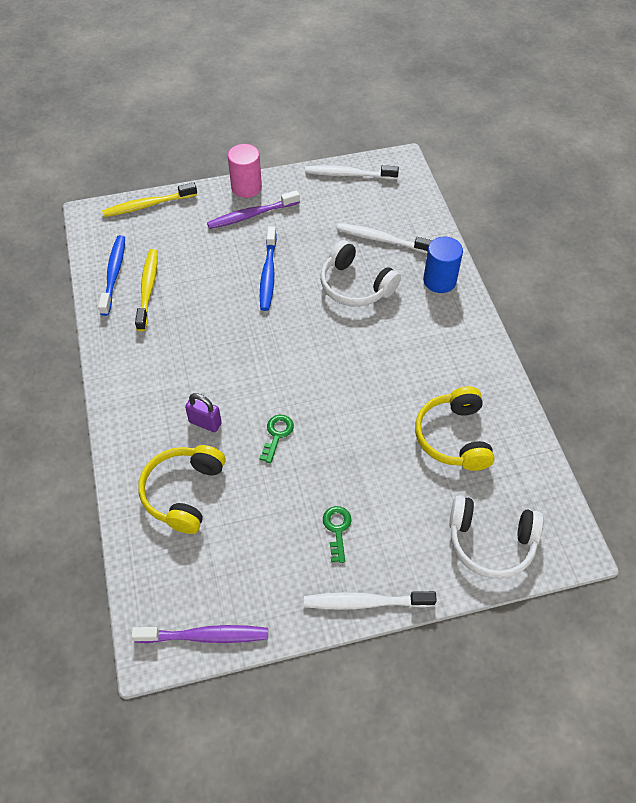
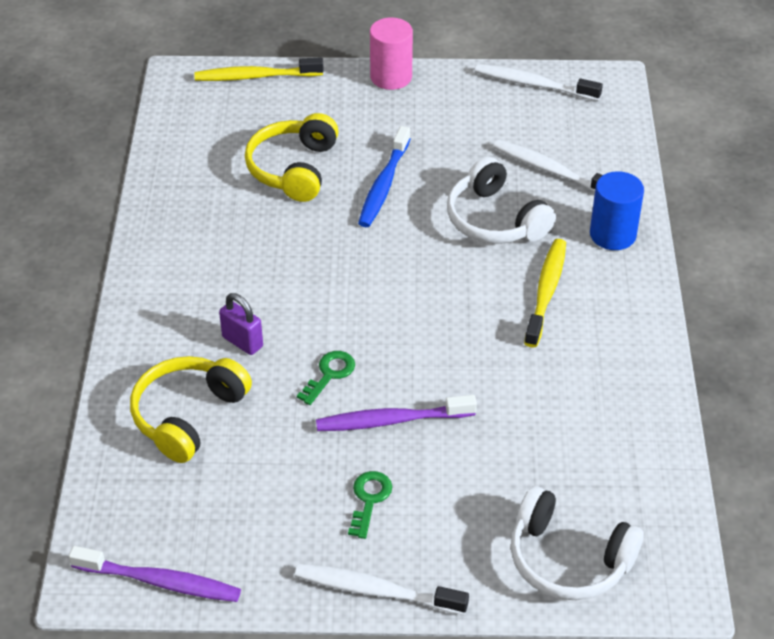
camera: 15 degrees right, 10 degrees down
blue toothbrush [98,235,125,316] -> none
yellow toothbrush [135,249,158,331] -> yellow toothbrush moved to [524,239,566,348]
purple toothbrush [207,190,300,229] -> purple toothbrush moved to [316,395,477,431]
yellow headphones [415,386,494,471] -> yellow headphones moved to [245,113,339,202]

